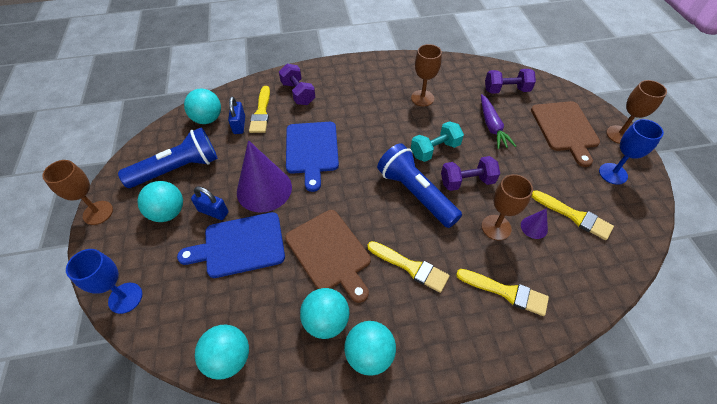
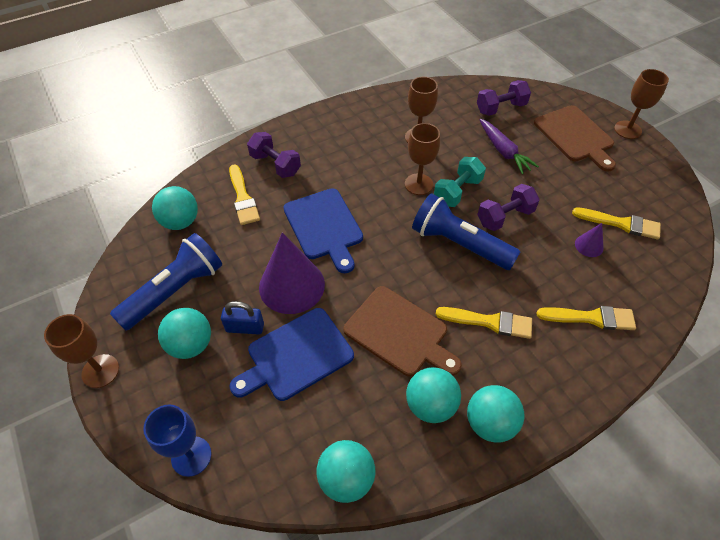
camera: 20 degrees left, 0 degrees up
blue padlock [228,96,245,134] -> none
brown goblet [481,174,533,241] -> brown goblet moved to [405,123,440,195]
blue goblet [599,119,664,185] -> none

